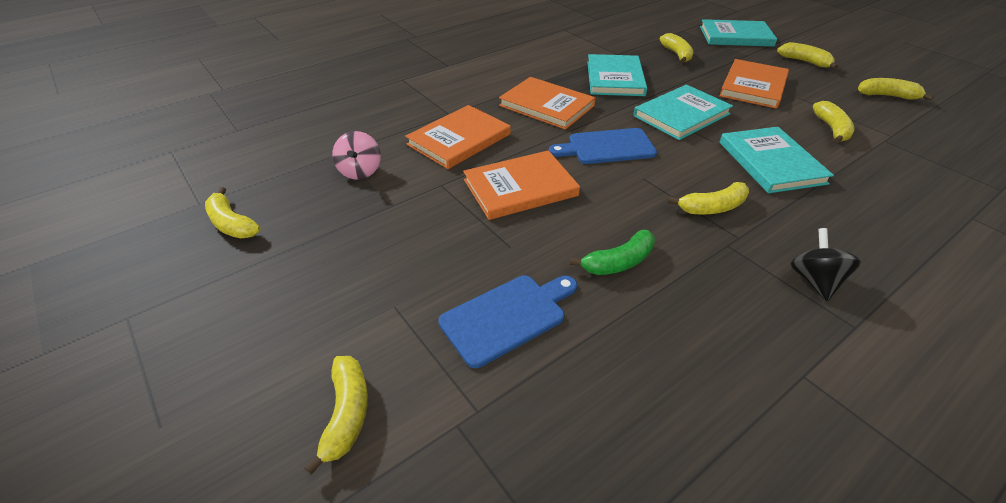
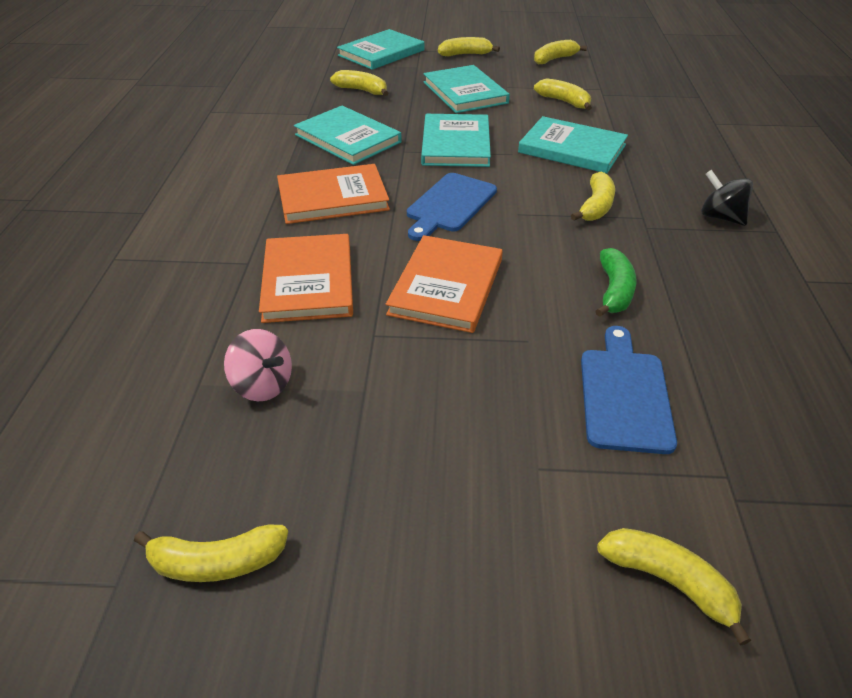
camera: 50 degrees left, 0 degrees up
orange book [719,59,789,109] -> turquoise book [424,65,510,113]

